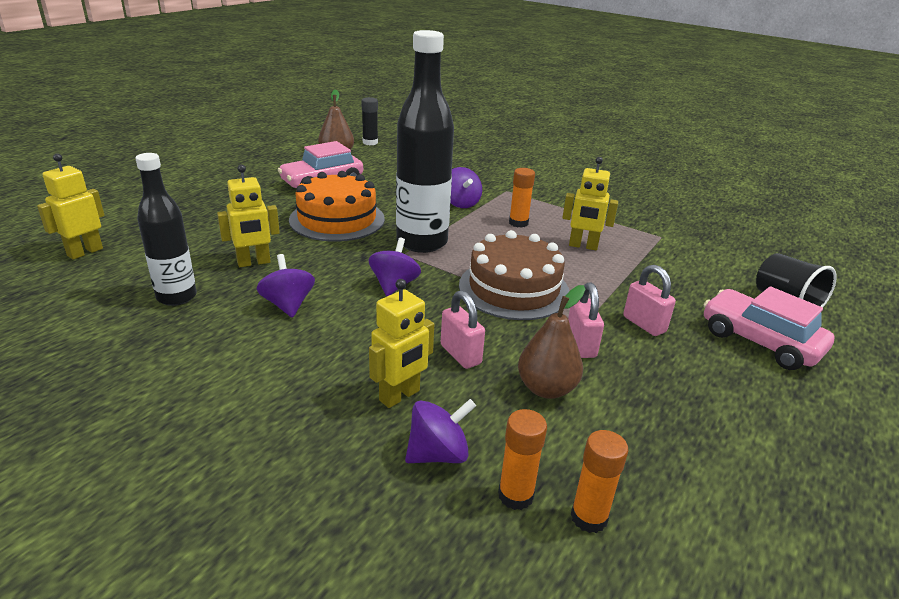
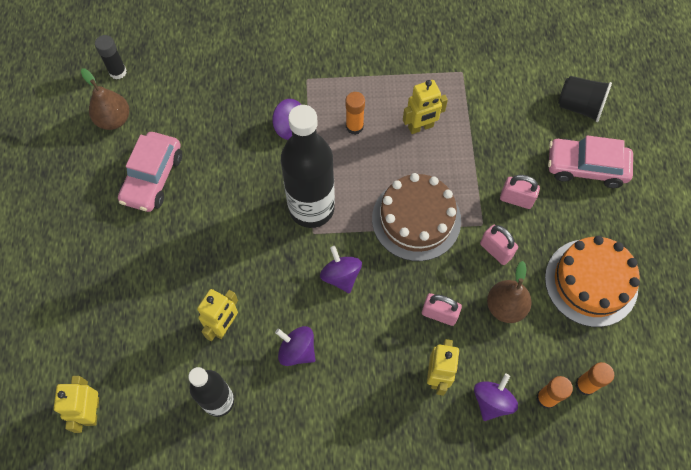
camera: 35 degrees left, 35 degrees up
orange cake [289,171,385,242] -> orange cake moved to [545,236,640,327]

